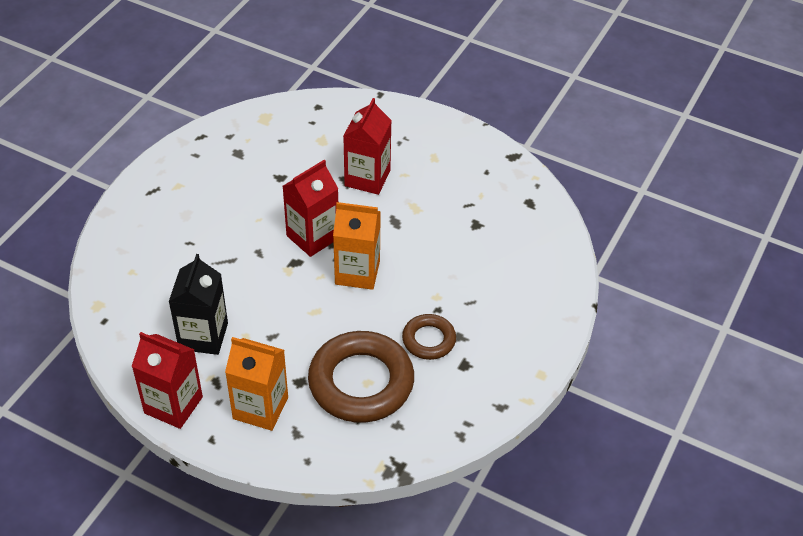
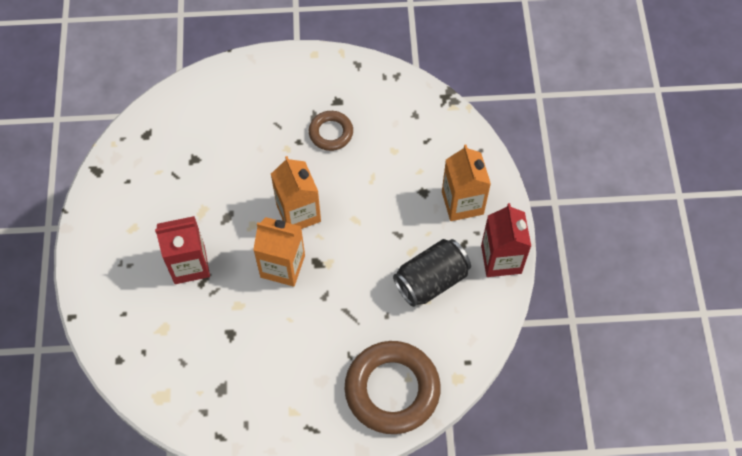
camera: 120 degrees left, 15 degrees up
black carton [169,254,228,355] -> black can [393,239,471,307]
red carton [283,160,338,257] -> orange carton [253,217,305,287]
brown ring [308,331,414,423] -> brown ring moved to [345,341,441,434]

